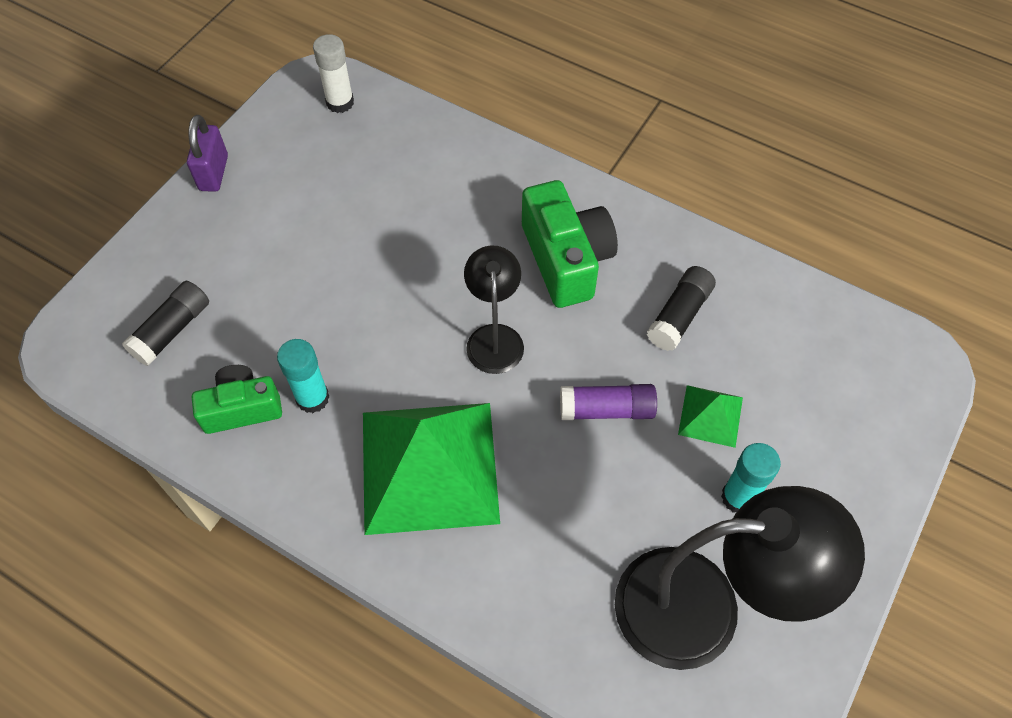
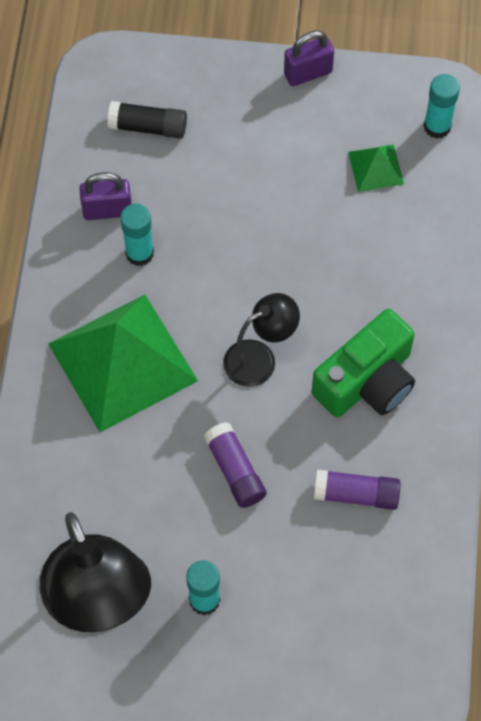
camera: 65 degrees right, 5 degrees up
green camera [192,365,282,434] -> purple padlock [79,172,132,220]
white glue stick [313,34,354,113] -> turquoise glue stick [424,74,460,139]
black glue stick [647,266,716,351] -> purple glue stick [314,469,401,510]
green pyramid [678,385,743,448] -> green pyramid moved to [348,144,404,192]

